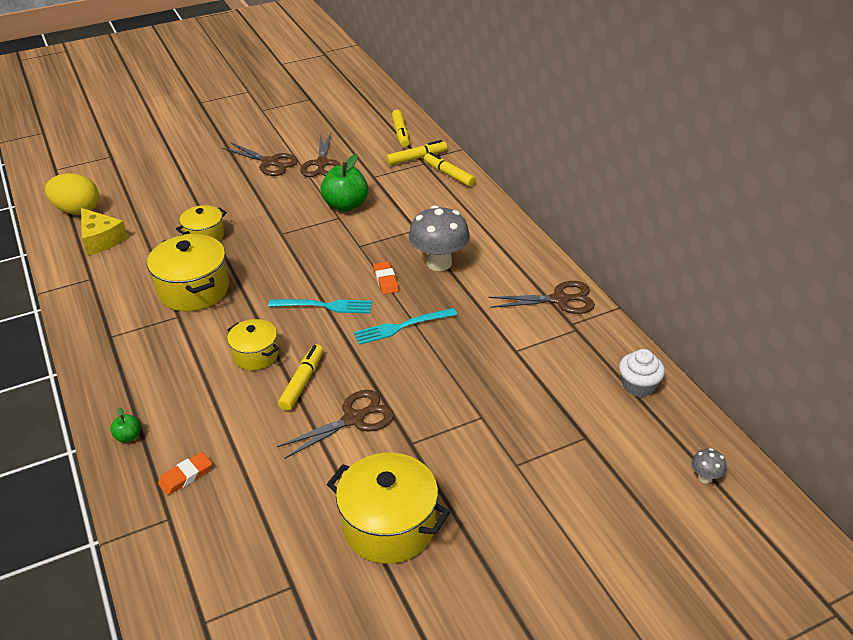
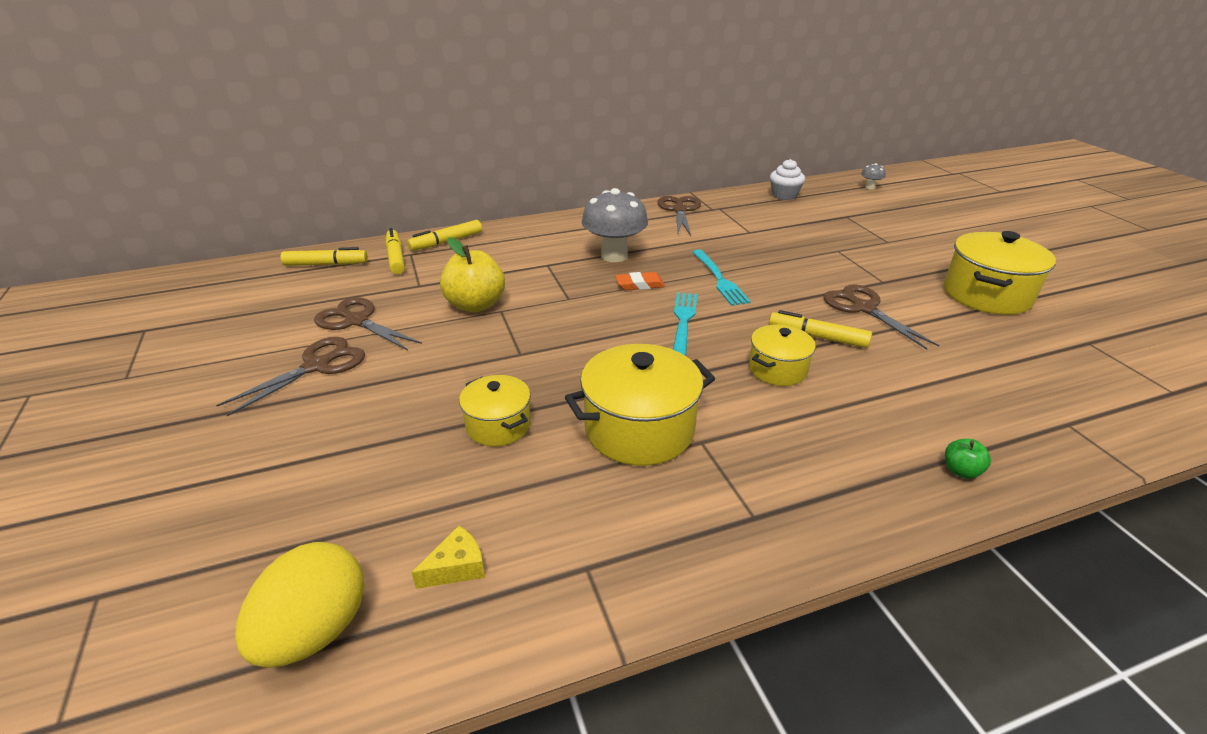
camera: 85 degrees left, 5 degrees down
yellow cheese [81,208,128,255] -> yellow cheese [412,526,485,589], size x0.59
orange eraser [158,452,212,495] -> none
brown scissors [300,133,341,177] -> brown scissors turned 150 degrees counterclockwise [314,297,422,350]
green apple [321,154,368,212] -> yellow apple [440,237,505,312]

